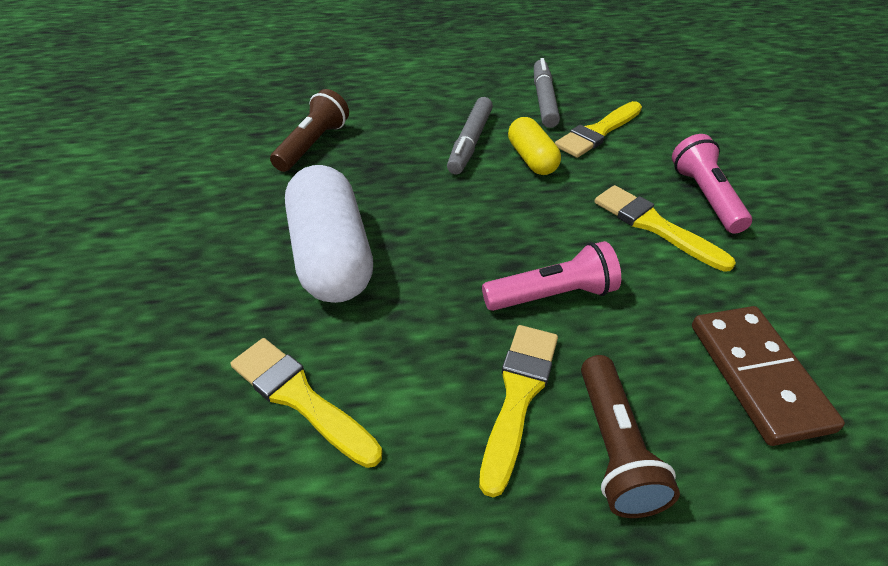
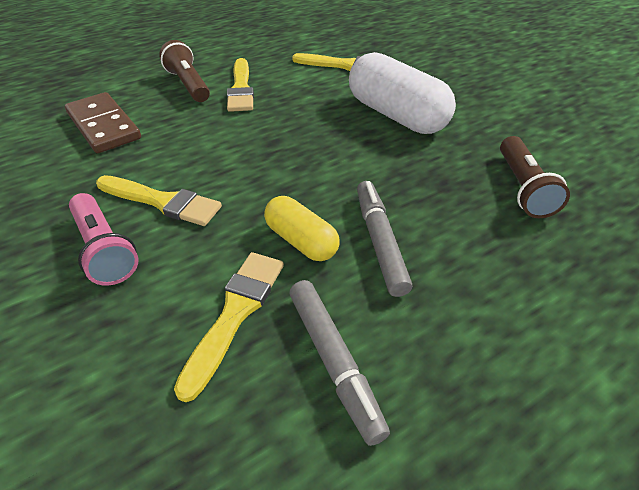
camera: 155 degrees right, 0 degrees up
pink flashlight [482,241,621,311] -> none

